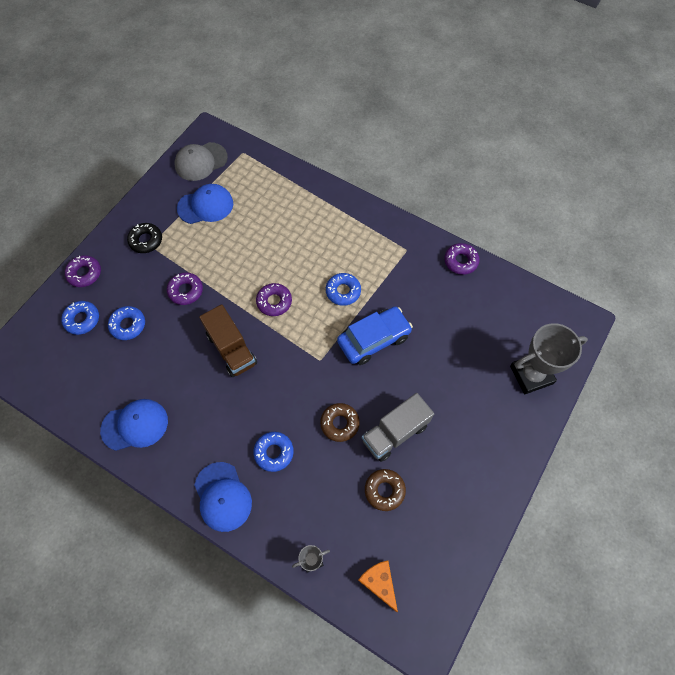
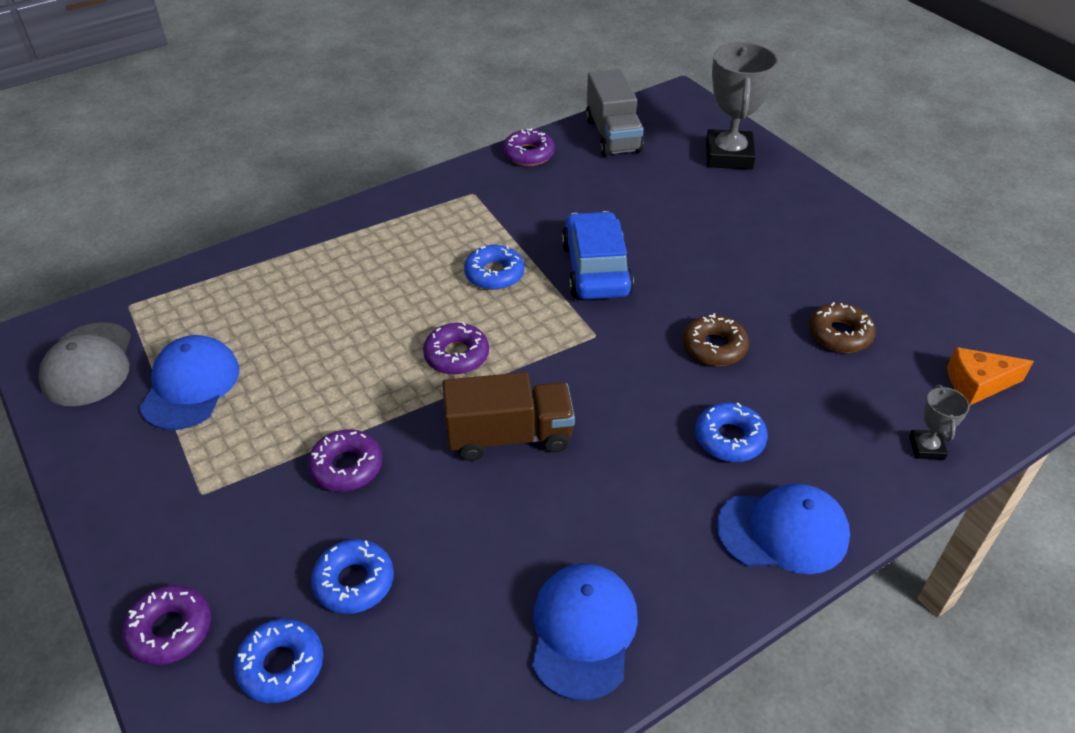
camera: 65 degrees left, 20 degrees down
black donut [127,223,162,253] -> none
grey truck [362,393,434,462] -> grey truck moved to [586,69,644,157]

